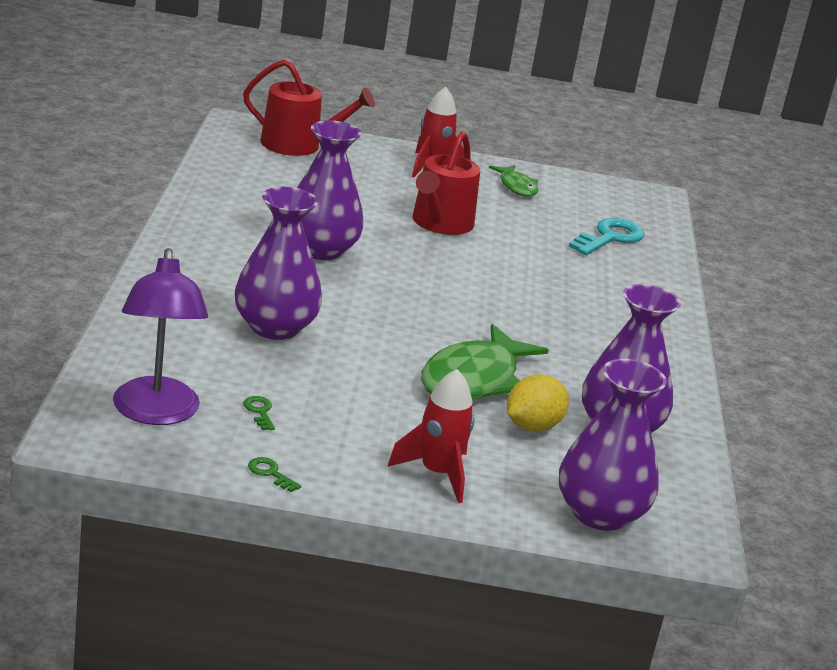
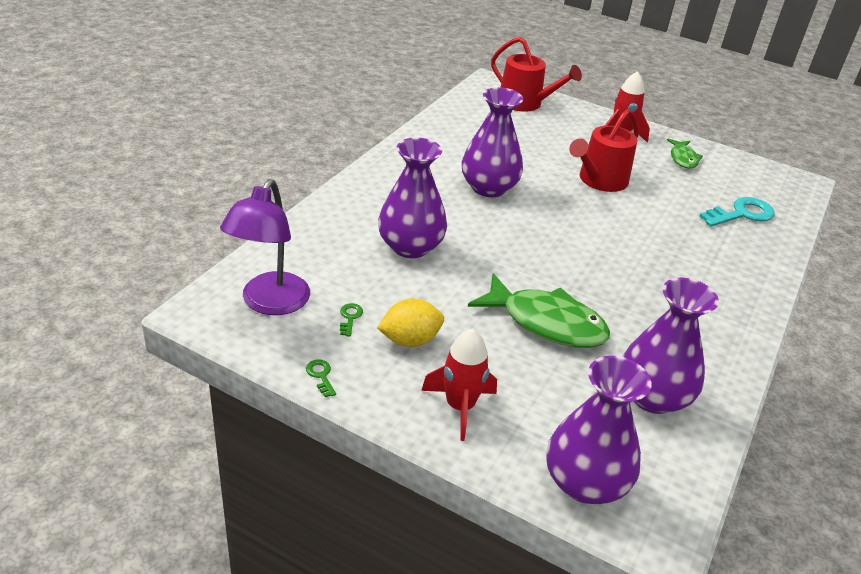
camera: 25 degrees right, 10 degrees up
green fish [421,324,548,400] -> green fish turned 120 degrees counterclockwise [468,273,610,348]
yellow lemon [507,374,569,432] -> yellow lemon moved to [377,299,444,347]

